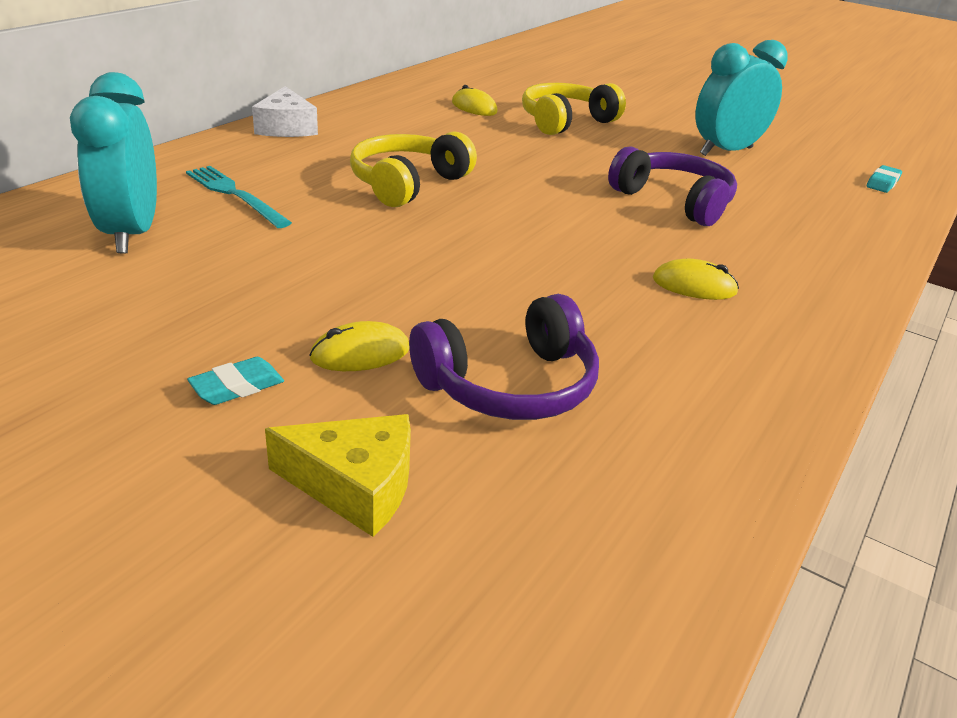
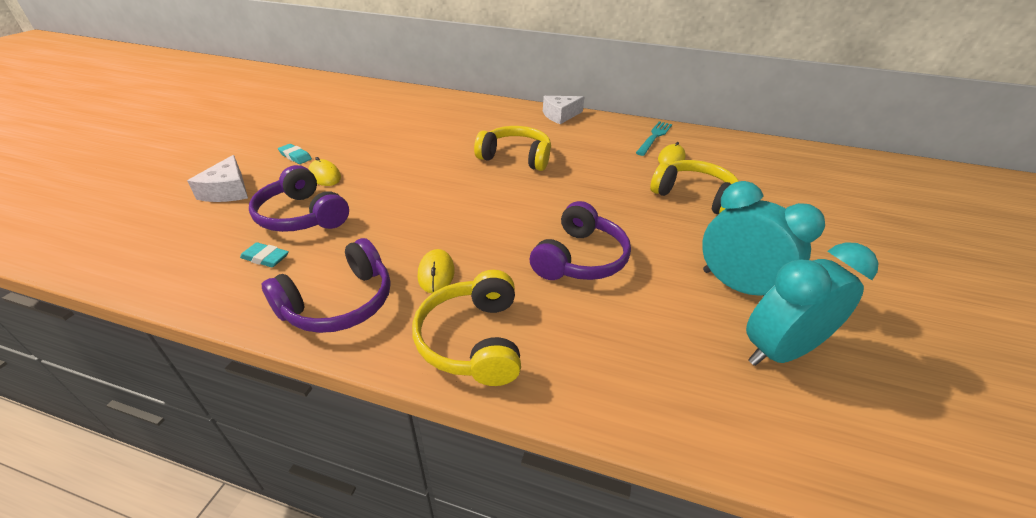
camera: 75 degrees right, 5 degrees up
turquoise clock [70,72,157,254] -> turquoise clock moved to [746,242,879,366]
turquoise fork [186,166,292,228] -> turquoise fork moved to [636,121,672,156]
yellow cheese [265,414,411,537] -> white cheese [187,155,248,202]
turquoise eraser [867,165,902,193] -> turquoise eraser moved to [240,242,289,267]
none -> purple headphones [262,238,390,333]
none -> yellow headphones [412,270,521,386]

